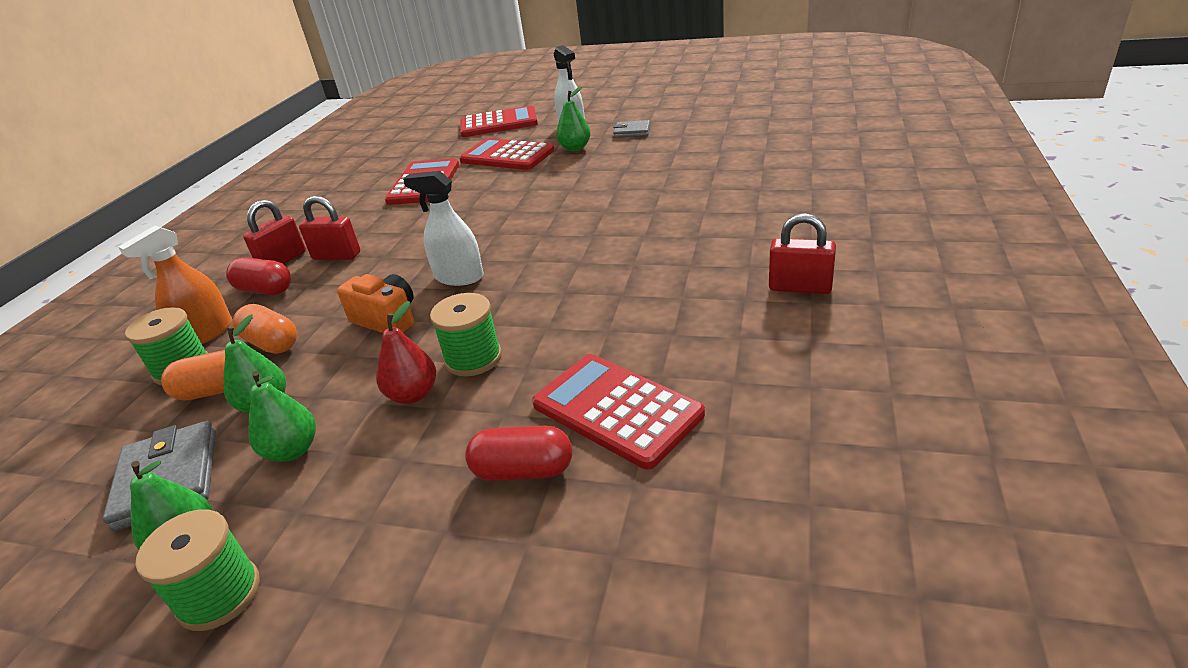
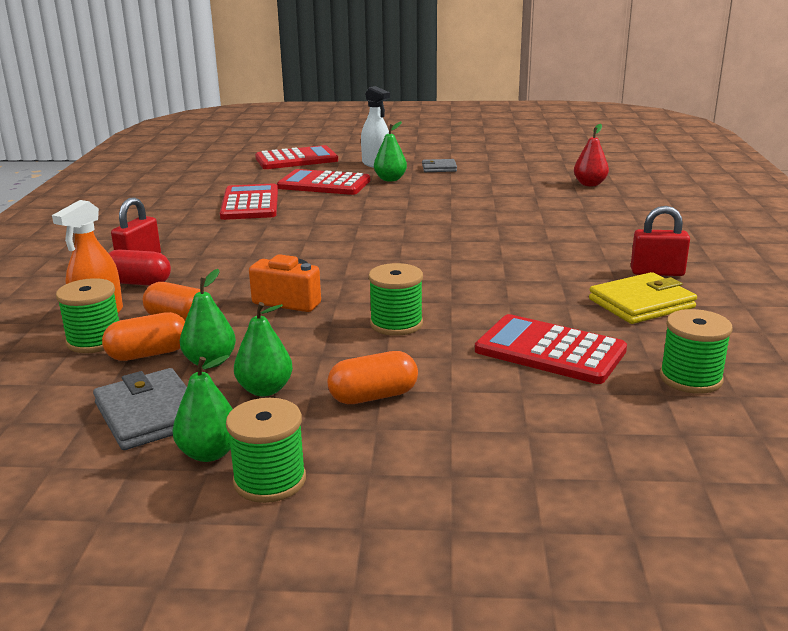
camera: 15 degrees left, 10 degrees down
red padlock [299,196,360,260] -> none
red pear [376,301,436,404] -> red pear moved to [574,124,609,186]
white spray bottle [403,171,484,286] -> none
red capsule [465,426,572,481] -> none
none -> orange capsule [327,351,418,404]
none -> yellow wallet [589,272,697,324]
none -> green spool [660,309,733,394]

